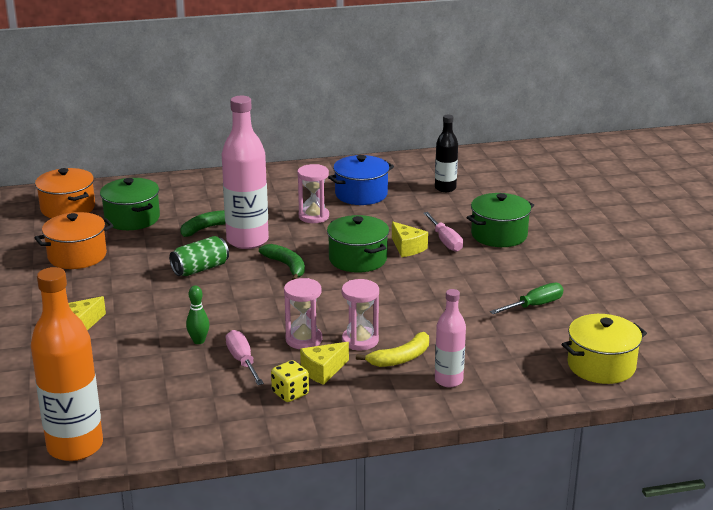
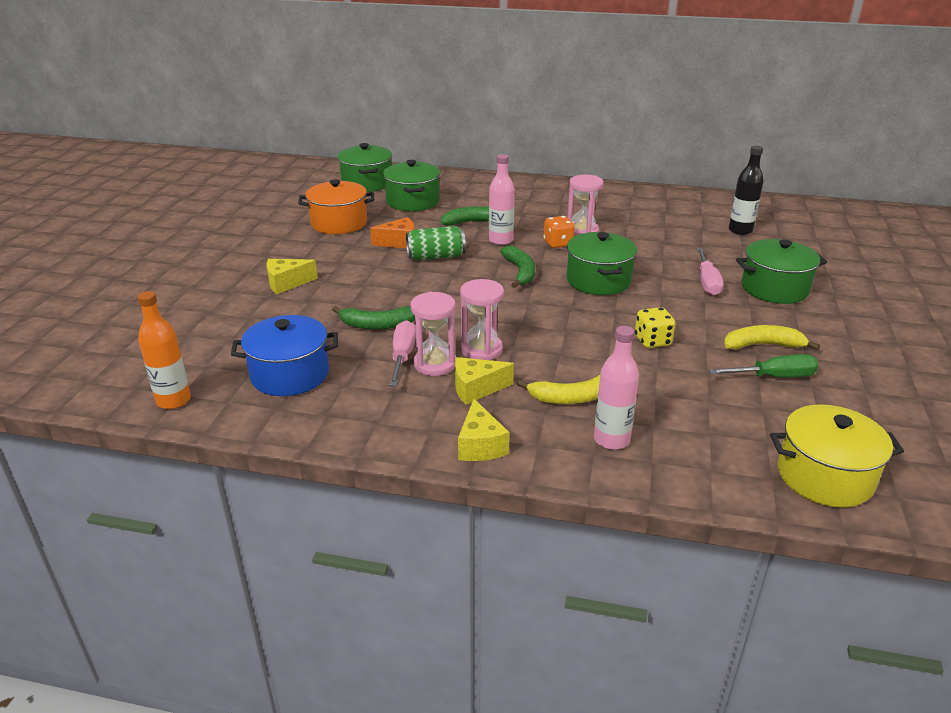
camera: 25 degrees right, 5 degrees up
orange bottle [31,267,103,461] -> orange bottle [137,291,191,409], size x0.56
orange pot [35,168,95,218] -> green pot [338,143,392,192]
green bowling pin [186,285,209,344] -> green banana [332,306,415,330]
pink bottle [222,96,269,249] -> pink bottle [489,154,515,245], size x0.56
yellow dice [271,360,309,402] -> yellow dice moved to [635,307,675,348]
blue pot [328,155,394,205] -> blue pot moved to [231,315,338,396]
pink hourglass [342,279,379,350] -> pink hourglass moved to [411,292,456,376]
yellow cheese [392,221,428,257] -> yellow cheese moved to [458,399,509,461]
none -> orange cheese [370,217,415,248]
none -> orange dice [543,216,575,248]
none -> yellow banana [724,325,820,350]

